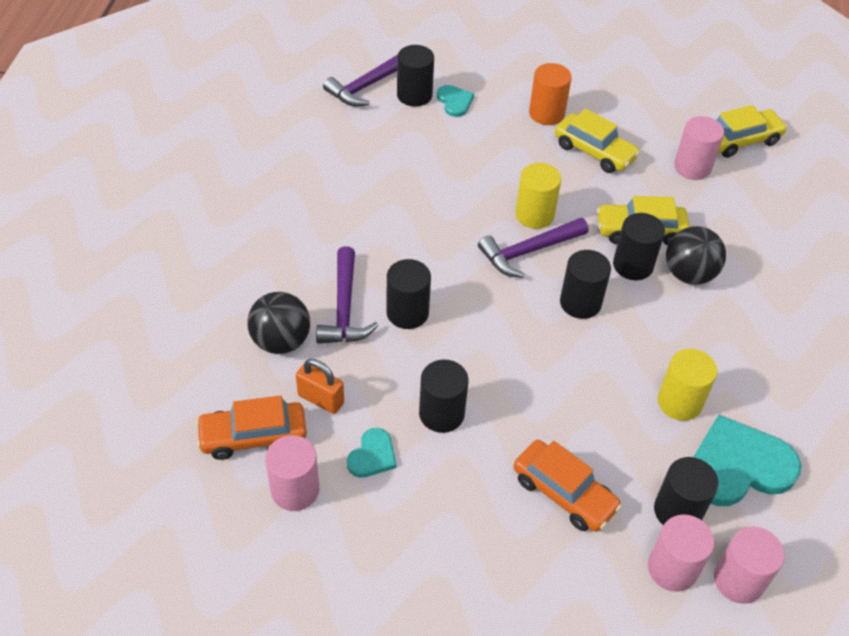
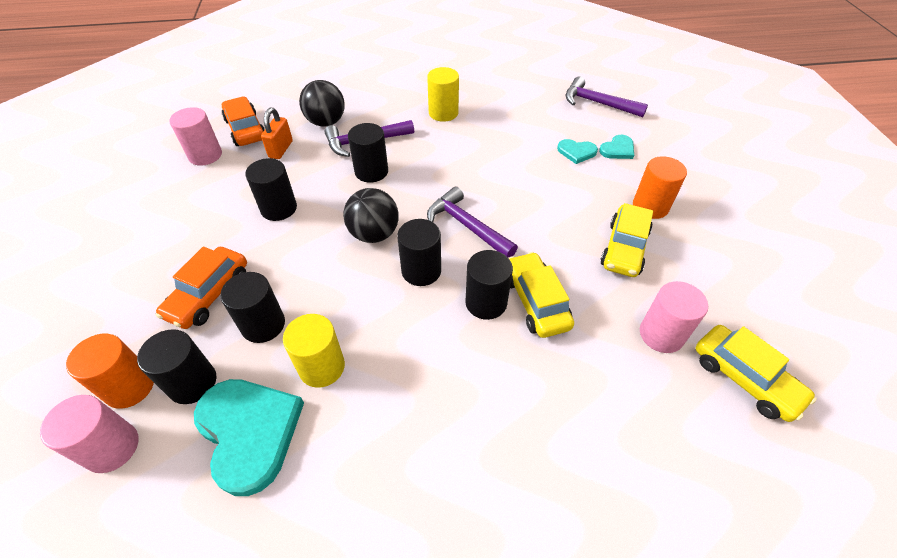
camera: 75 degrees right, 0 degrees up
turquoise heart [347,428,397,478] -> turquoise heart moved to [557,139,598,164]
black cylinder [397,45,434,107] -> black cylinder moved to [220,272,285,343]
yellow cylinder [515,163,561,229] -> yellow cylinder moved to [427,67,459,122]
pink cylinder [648,514,714,592] -> orange cylinder [66,334,154,409]
black ball [666,226,726,285] -> black ball moved to [343,188,399,243]

